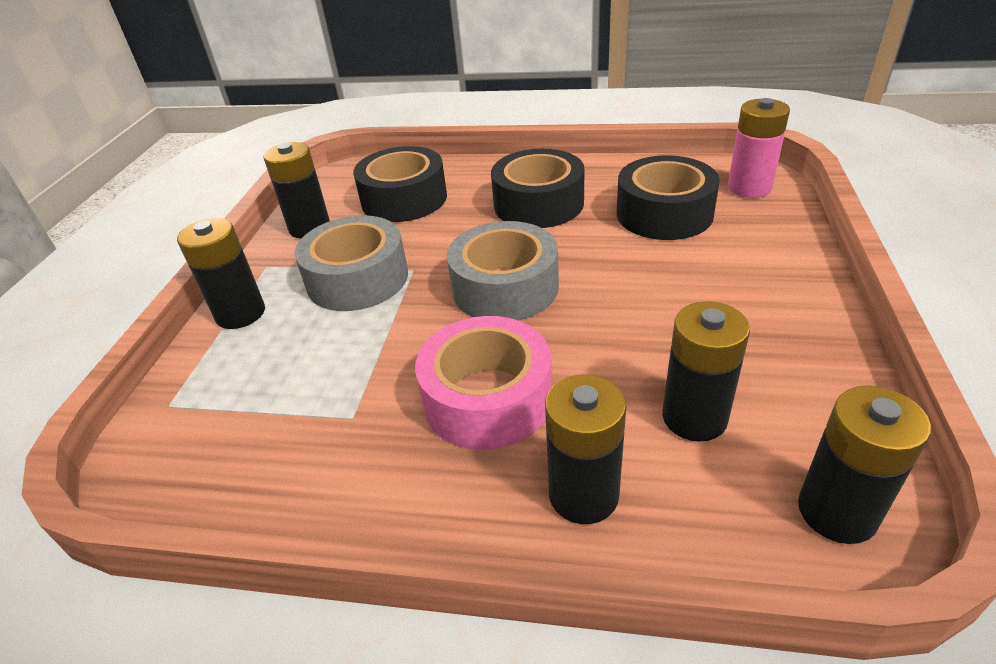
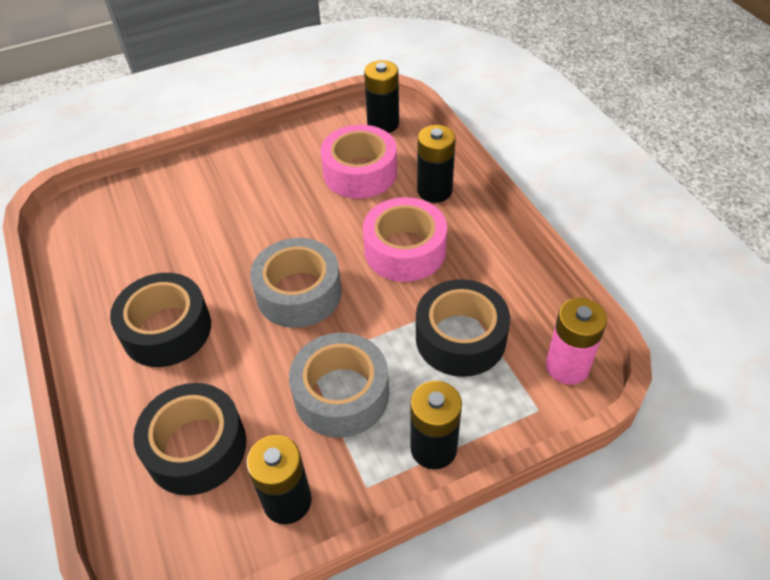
camera: 125 degrees left, 10 degrees up
black tape [617,155,720,240] -> black tape moved to [416,279,510,377]
black battery [662,301,750,442] -> pink tape [320,125,397,199]
pink battery [728,98,790,198] -> pink battery moved to [546,298,607,385]

